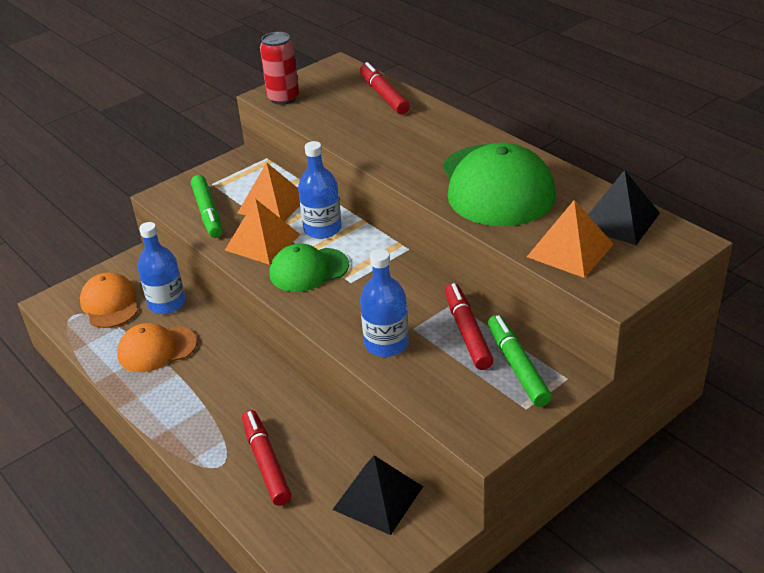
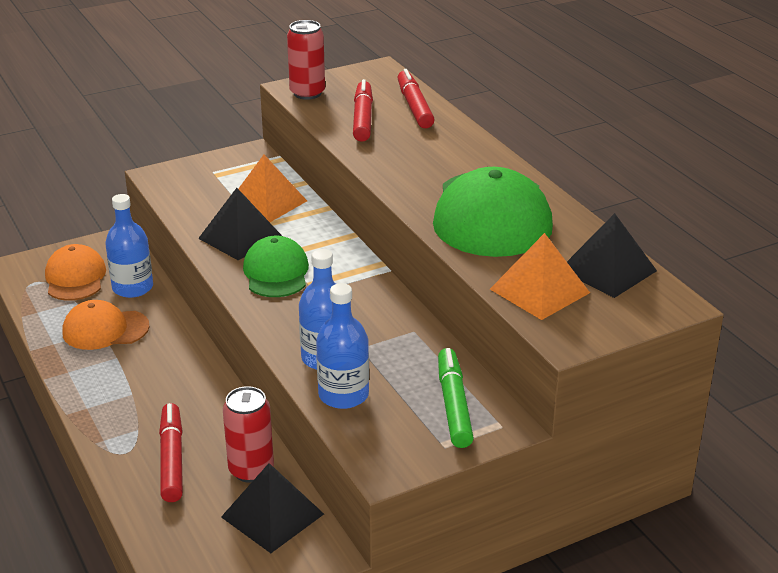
camera: 10 degrees right, 5 degrees down
green marker [191,175,223,238] -> none
orange pyramid [225,199,301,265] -> black pyramid [198,188,282,260]
green cap [270,244,349,292] -> green cap turned 90 degrees clockwise [243,236,309,297]
blue bottle [298,141,342,239] -> blue bottle moved to [316,283,369,409]
red marker [445,283,494,370] -> red marker moved to [353,79,373,142]
none -> red can [223,386,274,483]

